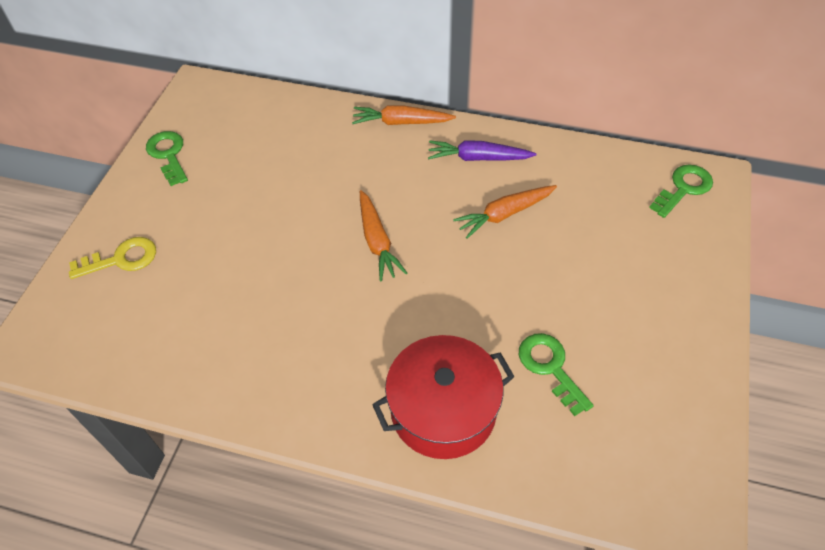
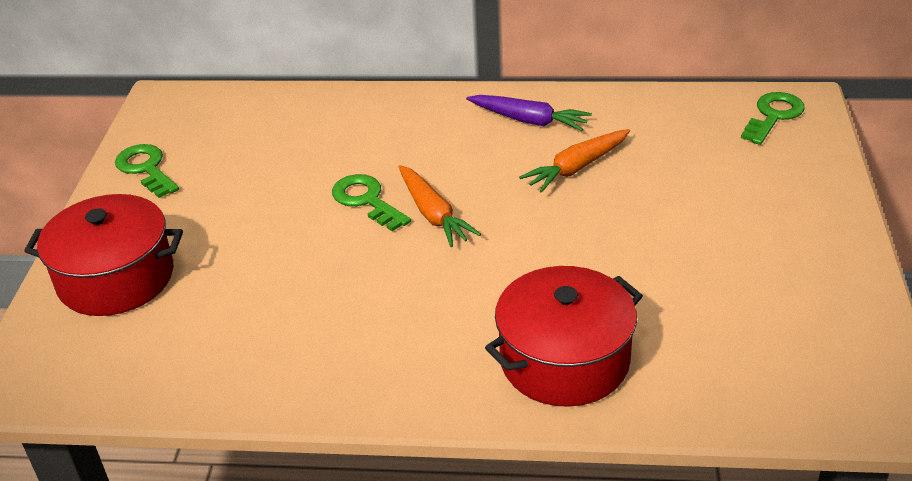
camera: 10 degrees left, 15 degrees down
yellow key [69,237,156,279] -> red pot [24,194,183,316]
orange carrot [352,105,456,125] -> none
purple carrot [428,140,537,161] -> purple carrot turned 150 degrees counterclockwise [466,95,592,131]
green key [519,333,594,416] -> green key moved to [332,174,411,231]

